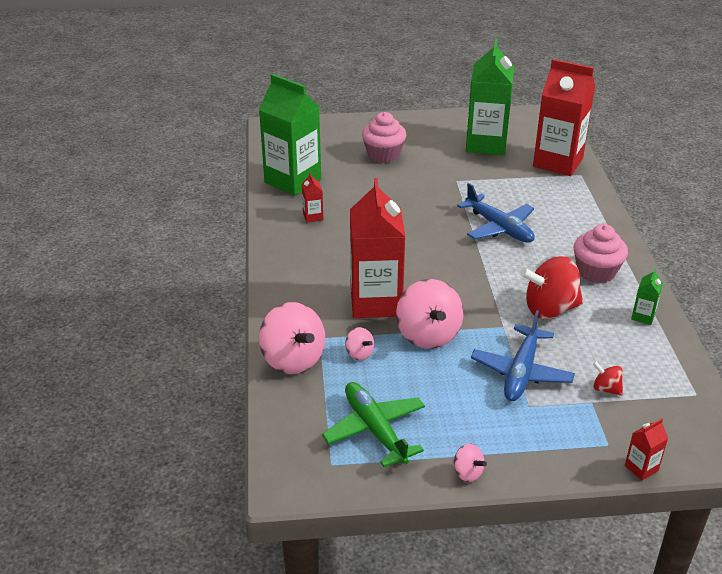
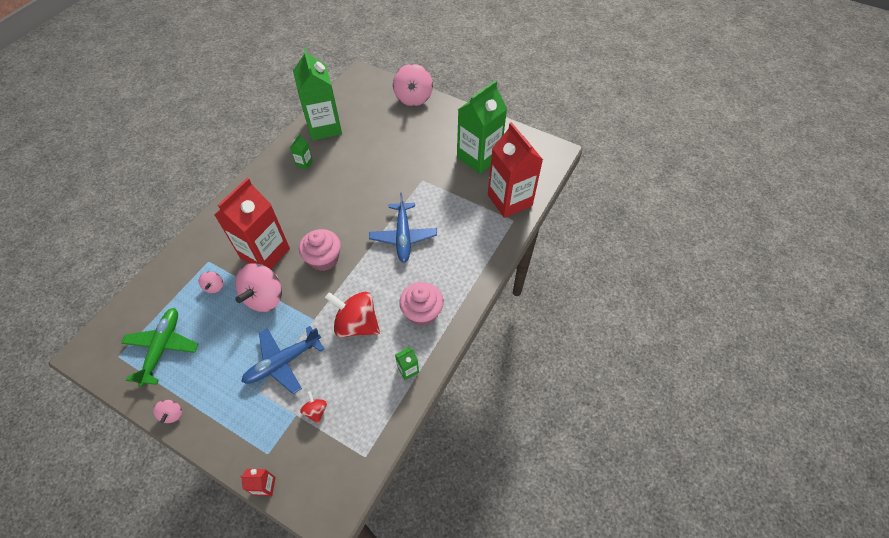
camera: 35 degrees right, 20 degrees up
pink spinning top [259,302,325,374] -> pink spinning top moved to [393,64,433,106]
red carton [302,172,323,222] -> green carton [290,134,313,169]
pink cupcake [362,112,406,163] -> pink cupcake moved to [299,229,341,271]

